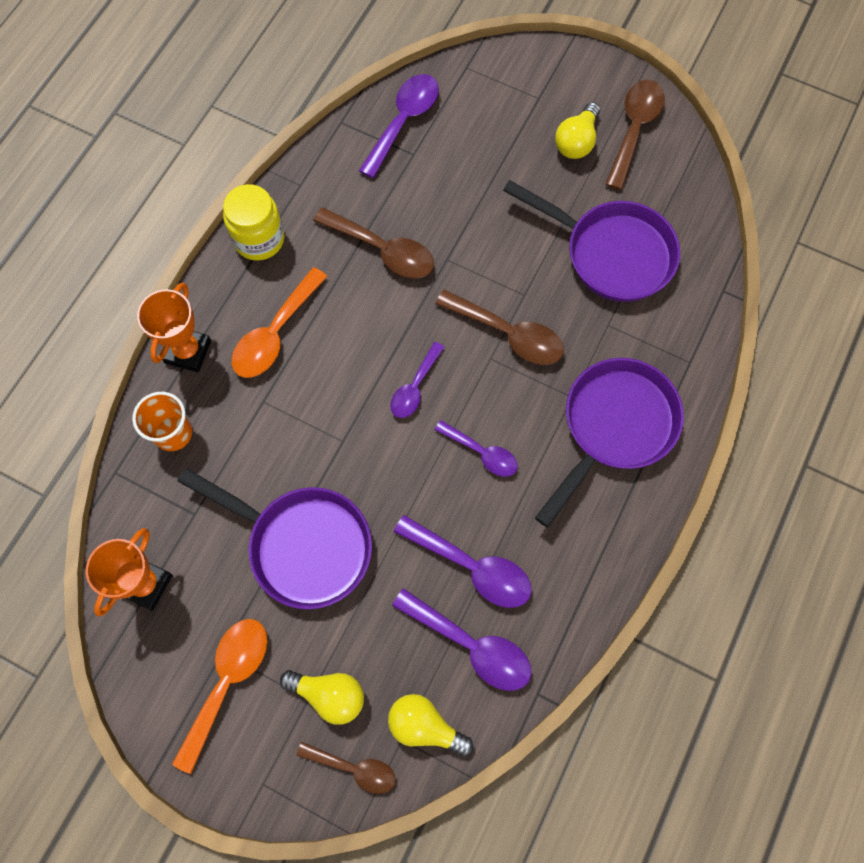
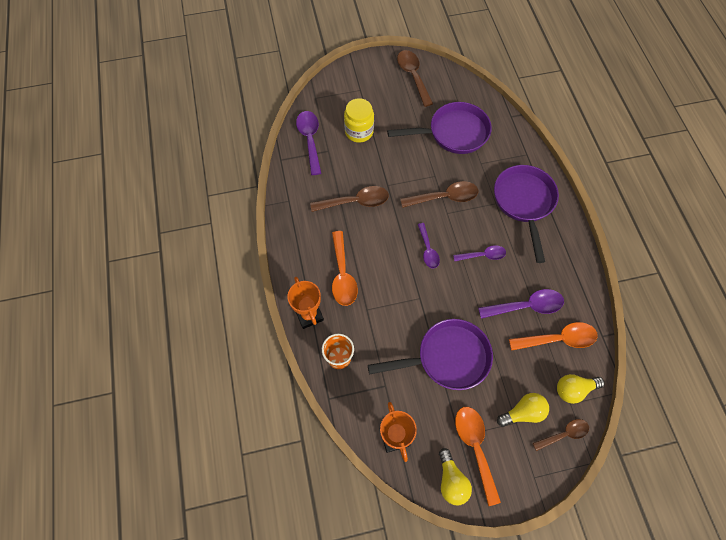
camera: 40 degrees left, 5 degrees down
yellow jar [223,184,284,261] -> yellow jar moved to [344,98,374,143]
purple spoon [392,588,531,691] -> orange spoon [509,322,598,351]
yellow light bulb [555,102,600,159] -> yellow light bulb moved to [439,448,472,505]

